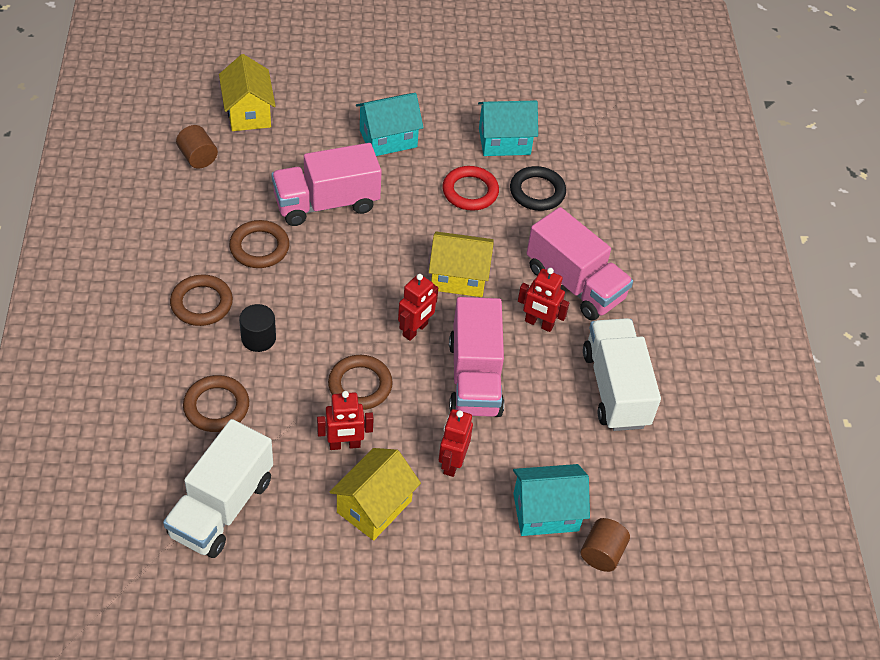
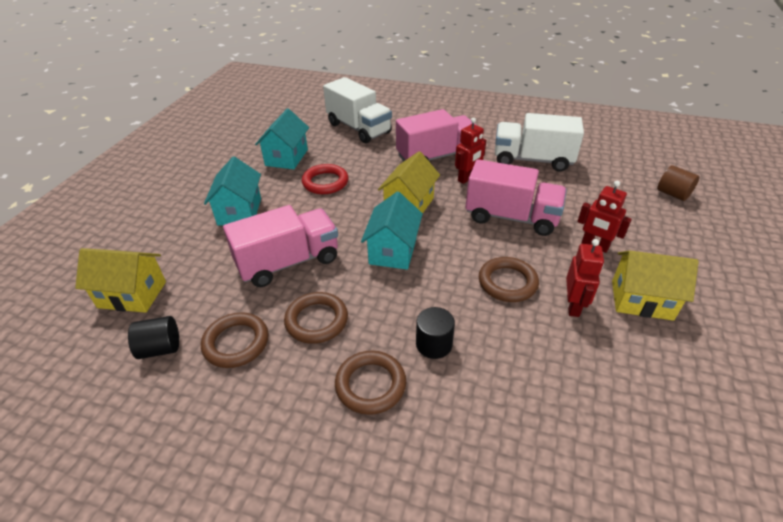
camera: 65 degrees left, 10 degrees down
white truck [163,419,273,558] -> white truck moved to [323,77,392,143]
brown cylinder [176,125,218,168] -> black cylinder [128,316,179,359]
brown ring [183,375,249,432] -> brown ring moved to [201,312,268,368]
pink truck [271,143,382,226] -> pink truck turned 120 degrees counterclockwise [223,205,338,287]
yellow house [330,448,421,541] -> yellow house turned 45 degrees counterclockwise [612,250,699,321]
red robot [398,274,438,341] -> none
black ring [510,166,566,211] -> none
turquoise house [513,464,590,536] -> turquoise house moved to [361,191,423,270]

